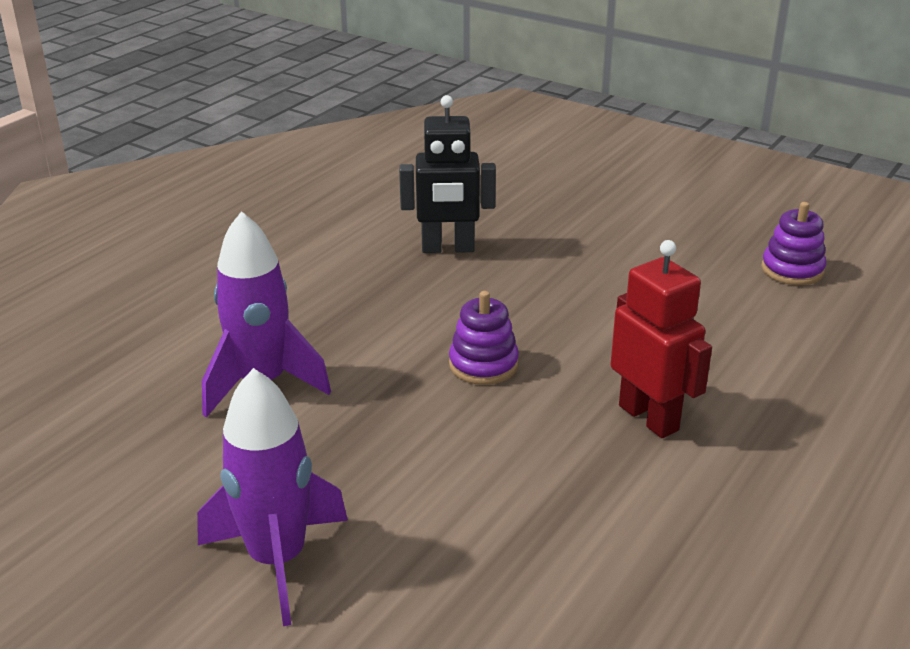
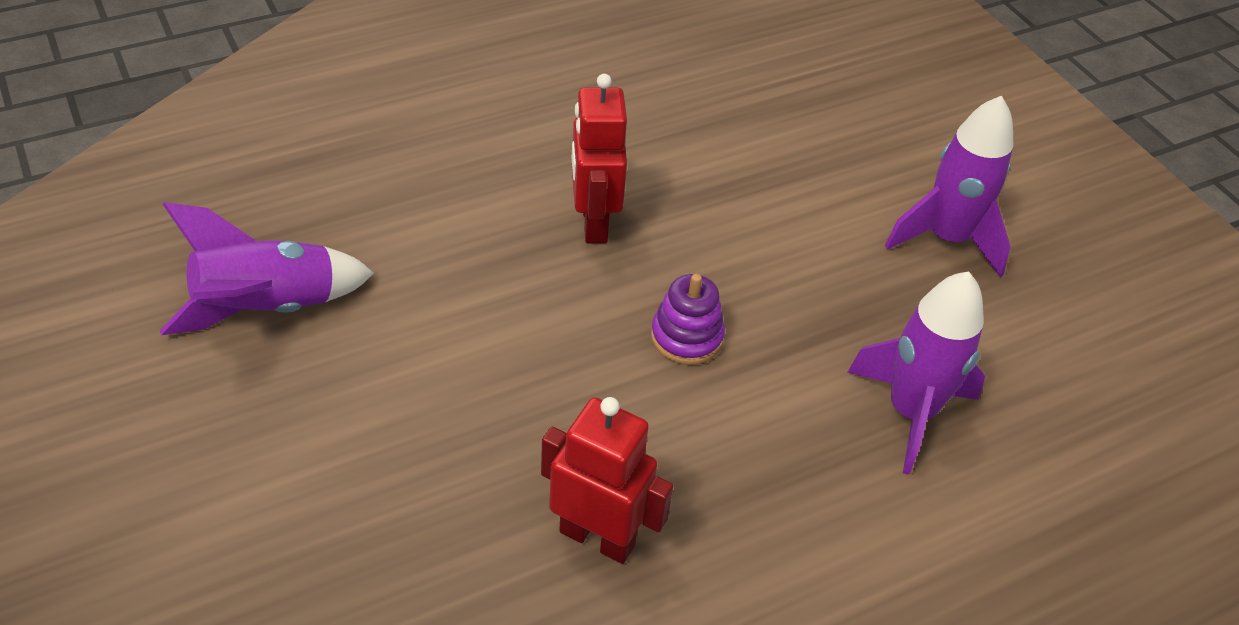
camera: 155 degrees left, 15 degrees up
black robot [399,95,496,253] -> red robot [541,397,673,564]
purple stacking toy [761,202,826,285] -> purple rocket [160,202,374,335]

